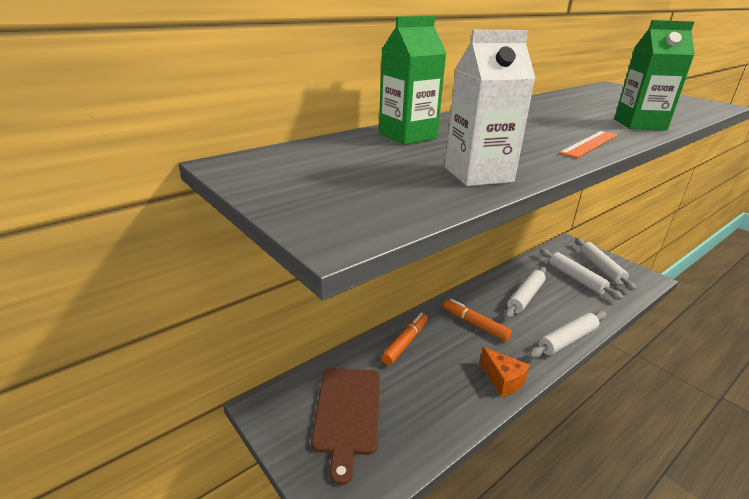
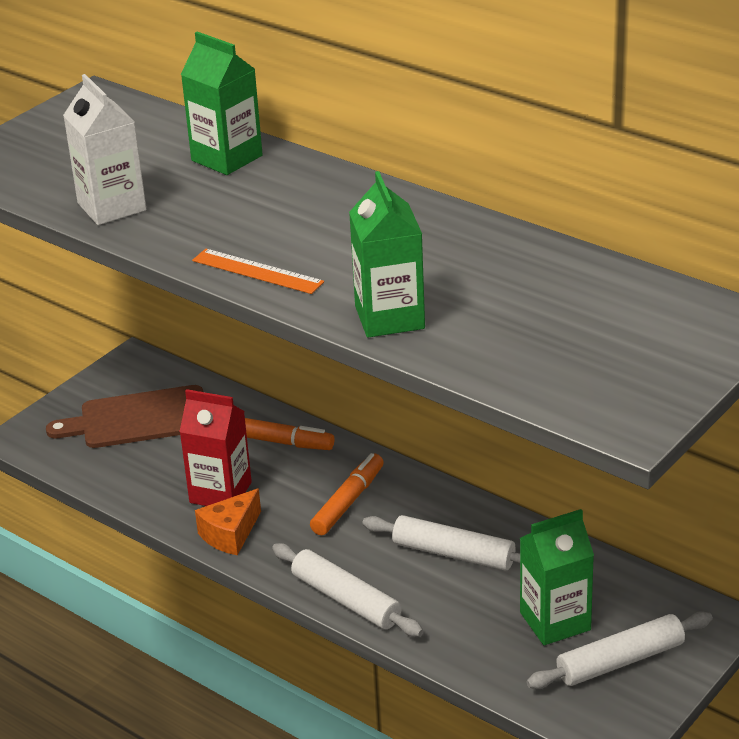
camera: 80 degrees right, 5 degrees up
white rolling pin [540,249,624,300] -> green carton [520,509,594,645]
none -> red carton [179,389,252,506]

